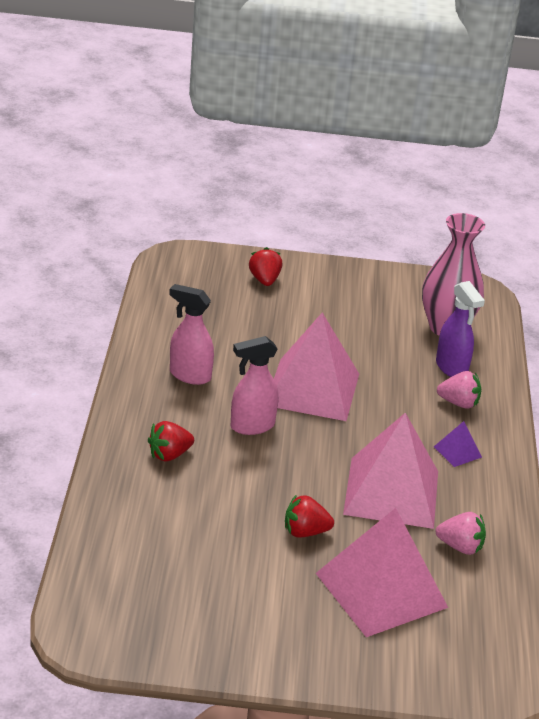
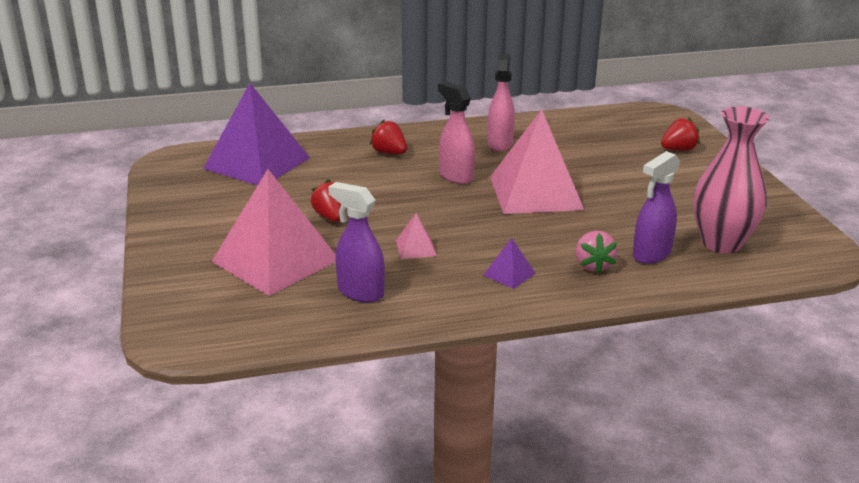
camera: 75 degrees right, 5 degrees down
pink pyramid [343,413,438,529] -> pink pyramid [396,213,437,259], size x0.41
pink strawberry [436,512,486,555] -> purple spray bottle [328,182,385,302]
none -> purple pyramid [203,83,310,185]

